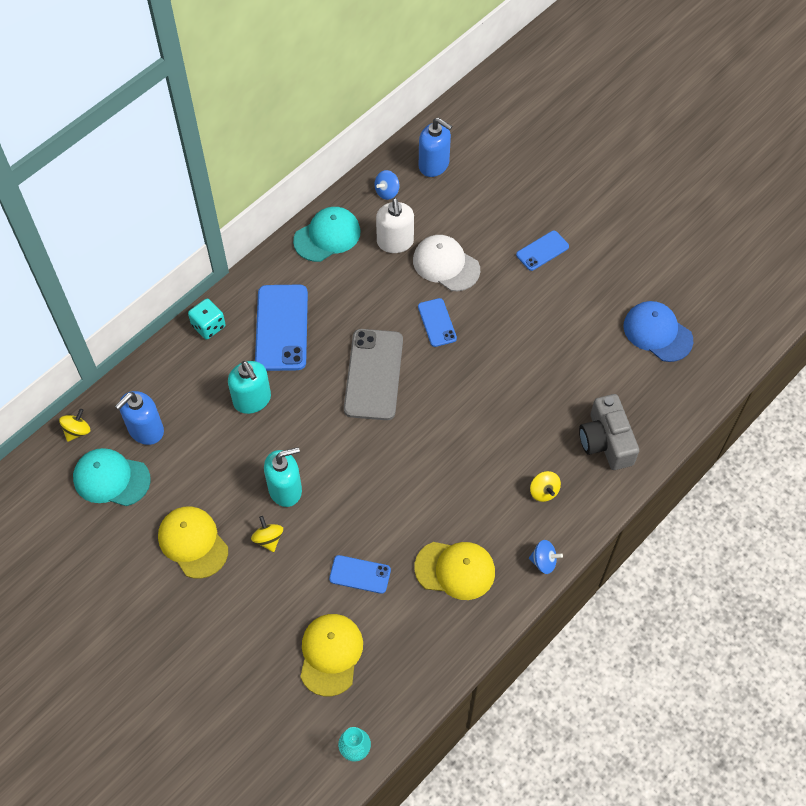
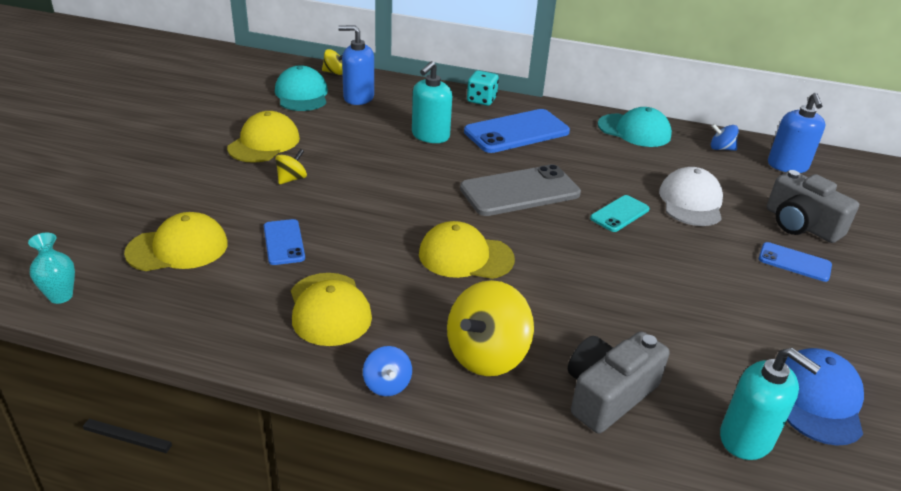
camera: 60 degrees right, 25 degrees down
turquoise soap dispenser [264,447,302,507] -> turquoise soap dispenser moved to [720,348,821,460]
white soap dispenser [376,198,414,253] -> none
blue phone [418,298,457,347] -> turquoise phone [590,195,650,232]
yellow spinning top [530,471,561,502] -> yellow spinning top [447,280,534,376], size x1.98
none -> yellow cap [419,221,515,279]
none -> grey camera [767,170,859,243]

